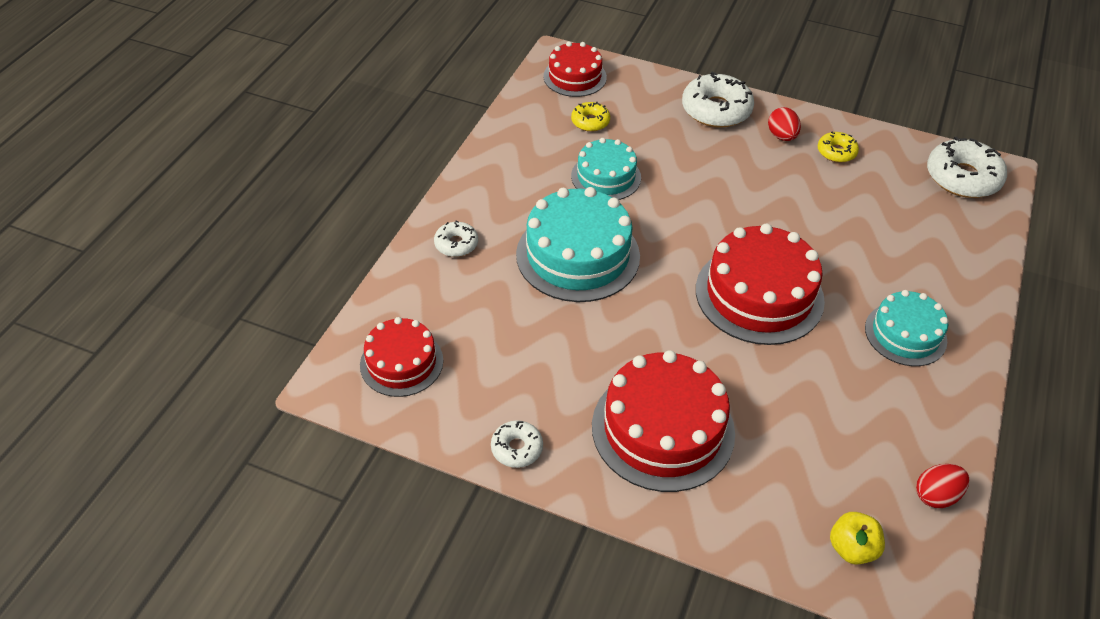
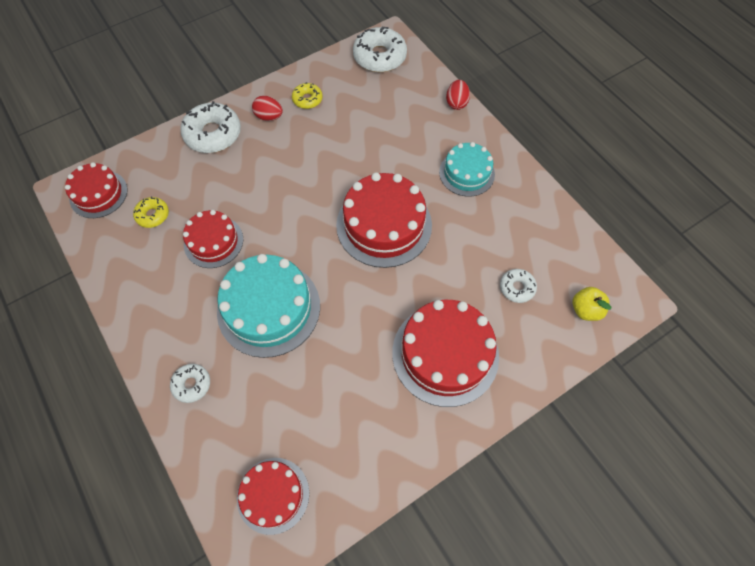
camera: 55 degrees left, 15 degrees up
white donut [491,420,543,468] -> white donut moved to [500,269,537,303]
turquoise cake [571,138,641,200] -> red cake [183,210,243,268]
red egg [916,464,969,508] -> red egg moved to [446,80,470,110]

